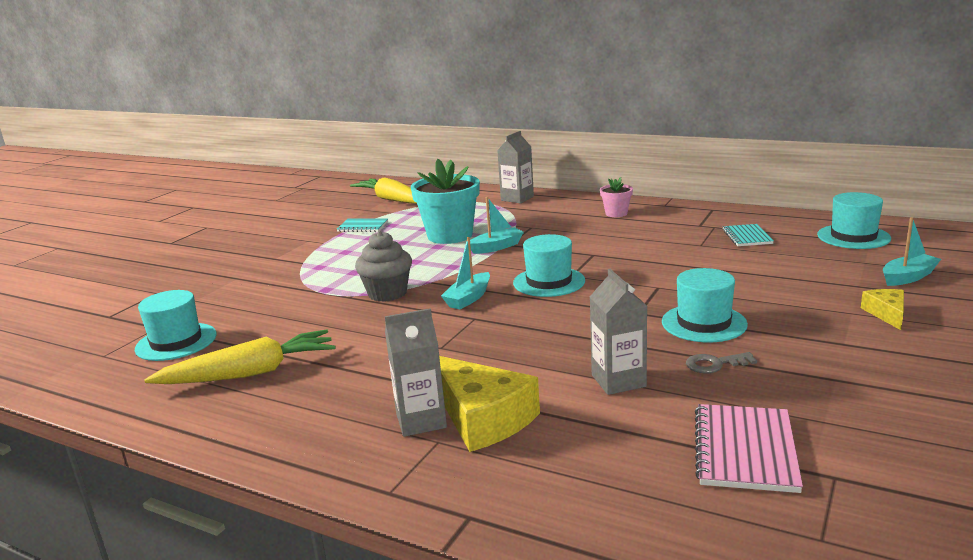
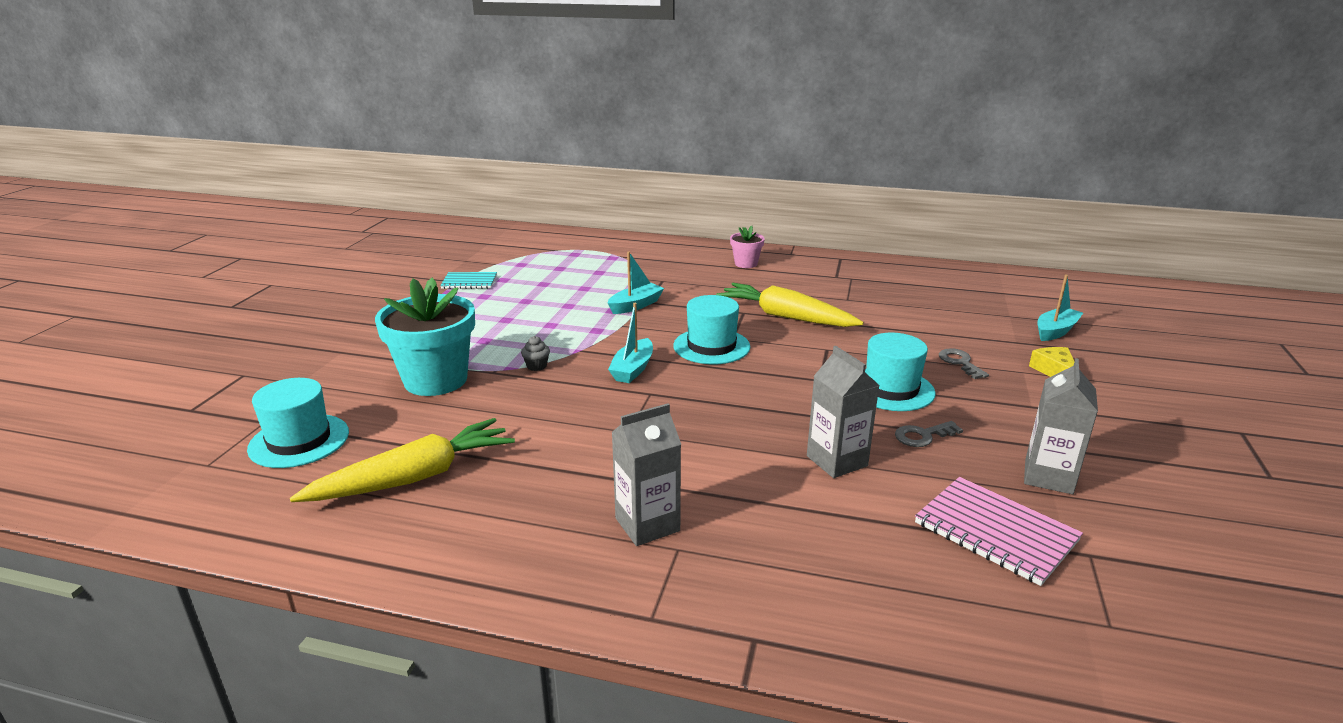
camera: 15 degrees left, 5 degrees up
yellow carrot [350,177,417,204] -> yellow carrot moved to [716,283,863,327]
grey cupcake [355,231,412,302] -> grey cupcake [521,336,550,371], size x0.45
turquoise flower pot [411,159,480,244] -> turquoise flower pot moved to [375,278,475,396]
yellow cheese [439,356,540,452] -> none
grey carton [497,131,534,204] -> grey carton moved to [1024,358,1098,494]
pink notebook [695,404,803,493] -> pink notebook turned 45 degrees counterclockwise [915,477,1083,586]
turquoise notebook [723,224,774,246] -> none
turquoise hat [817,192,891,249] -> none
none -> grey key [939,348,989,379]

